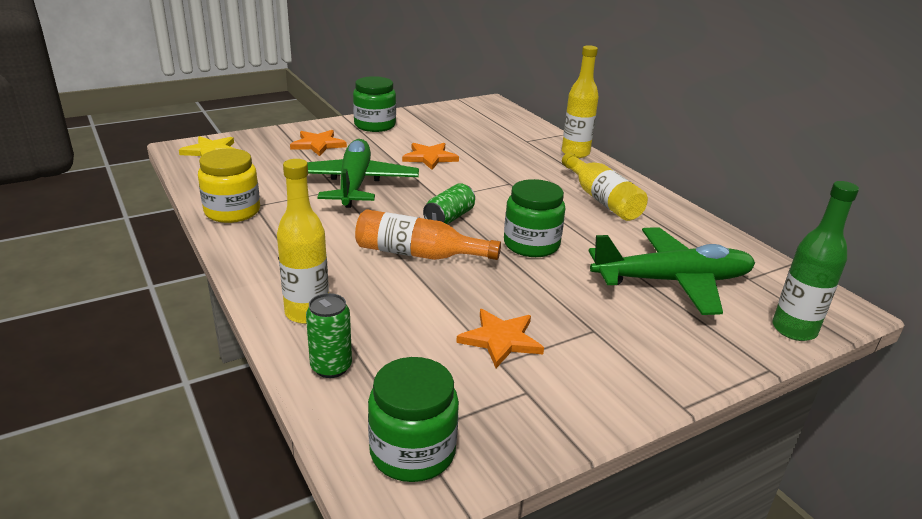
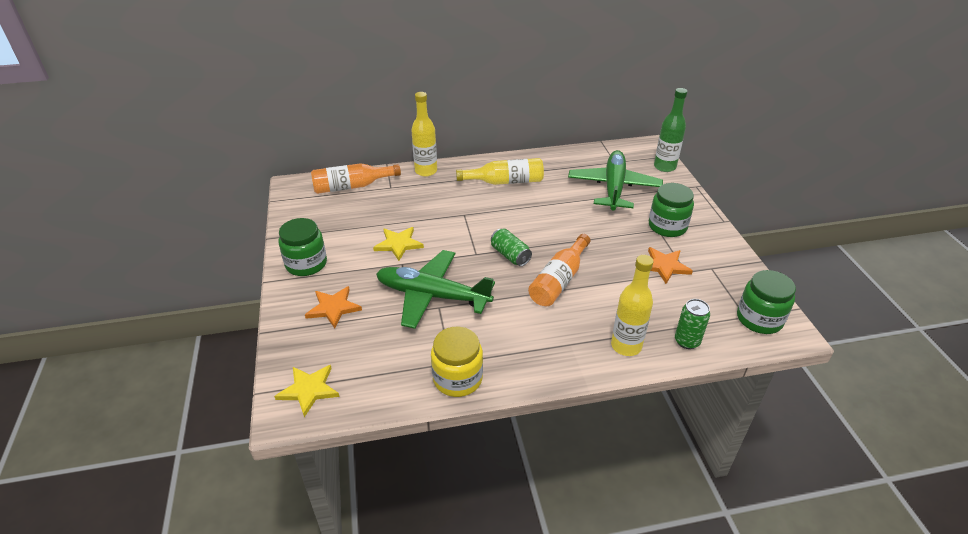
camera: 70 degrees left, 10 degrees up
orange star [402,143,459,170] -> yellow star [373,227,424,261]
green jar [504,179,565,257] -> green jar moved to [649,183,694,237]
none -> orange bottle [311,163,401,194]

